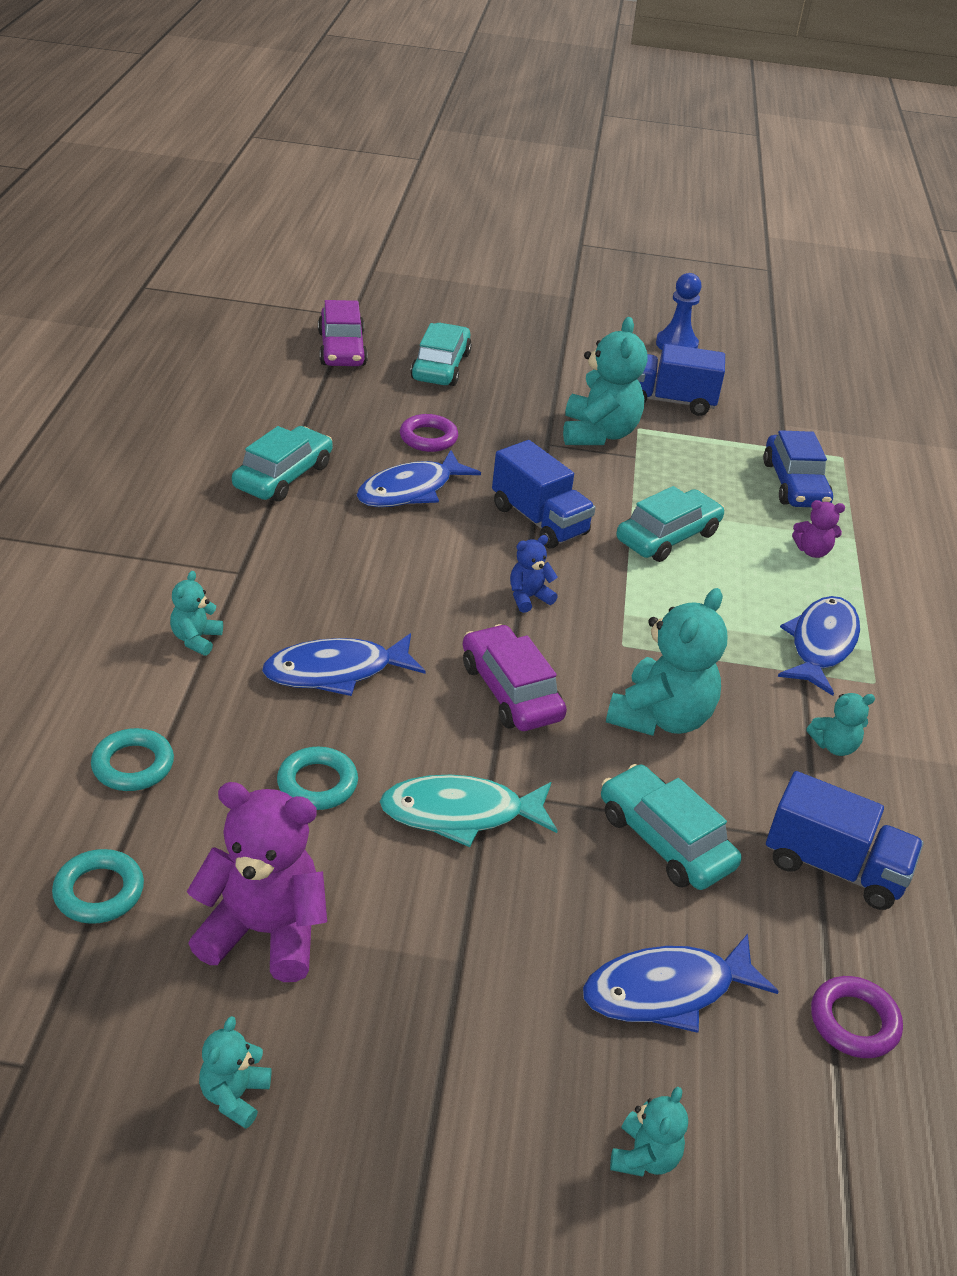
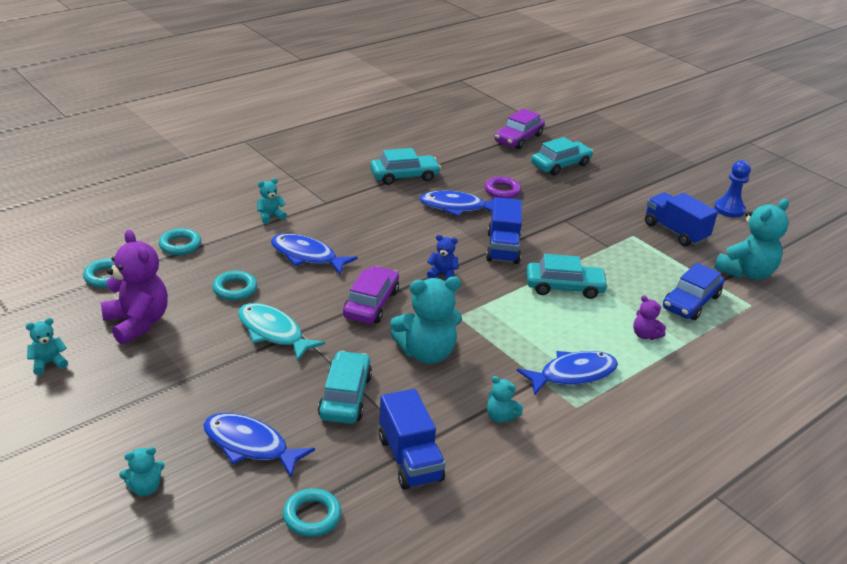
camera: 45 degrees right, 5 degrees down
turquoise teddy bear [563,317,648,445] -> turquoise teddy bear moved to [714,199,789,280]
purple ring [811,976,903,1058] -> turquoise ring [283,488,341,537]

